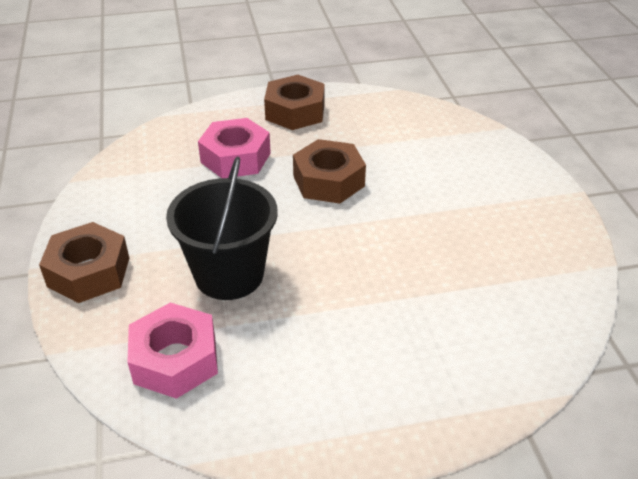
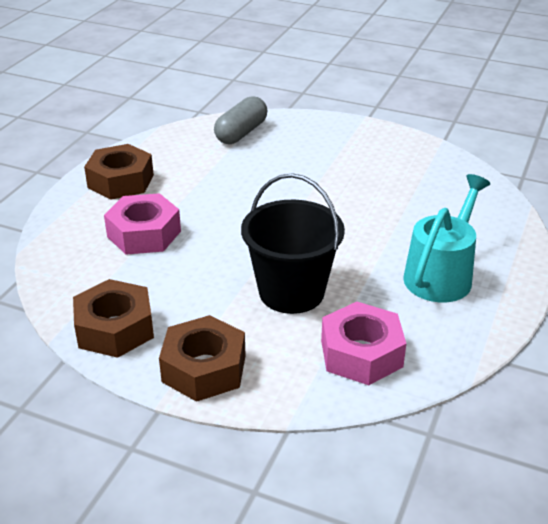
camera: 55 degrees left, 5 degrees down
brown nut [293,139,366,203] -> brown nut moved to [73,279,154,358]
none -> grey capsule [214,96,267,144]
none -> turquoise watering can [403,174,490,303]

